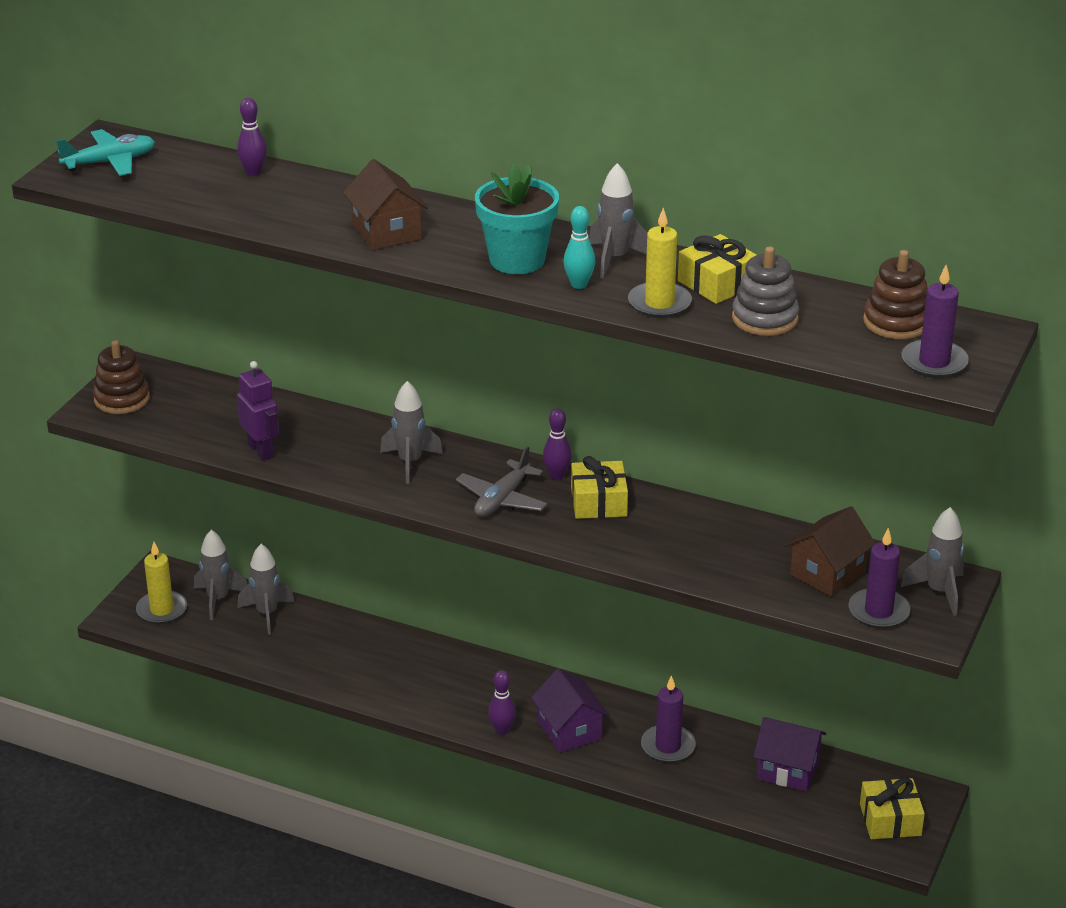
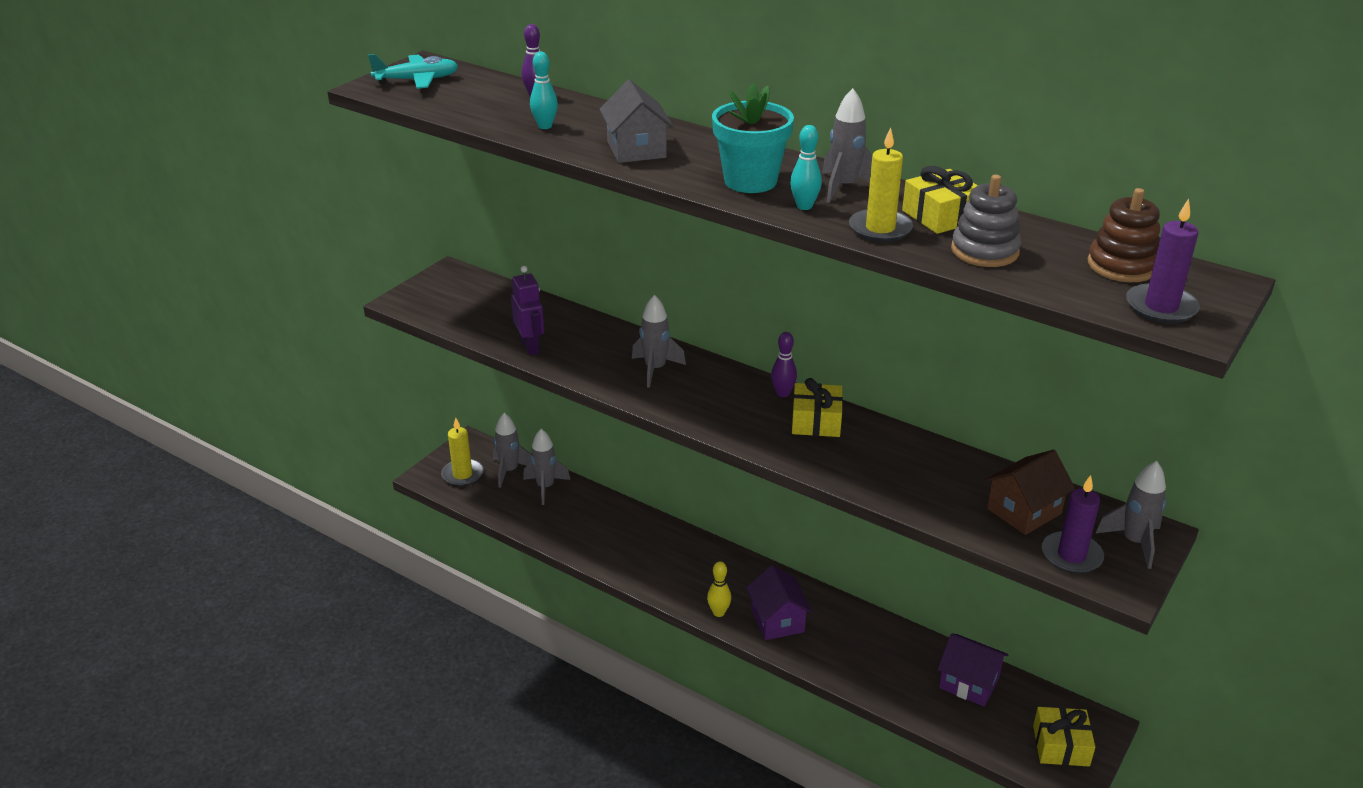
camera: 10 degrees right, 0 degrees up
brown stacking toy [93,340,150,414] -> none
brown house [343,159,428,250] -> grey house [599,79,673,163]
grey plane [456,446,548,517] -> none
purple bowling pin [488,670,516,735] -> yellow bowling pin [707,562,731,617]
purple candle [641,675,696,763] -> none
none -> turquoise bowling pin [530,52,558,129]

